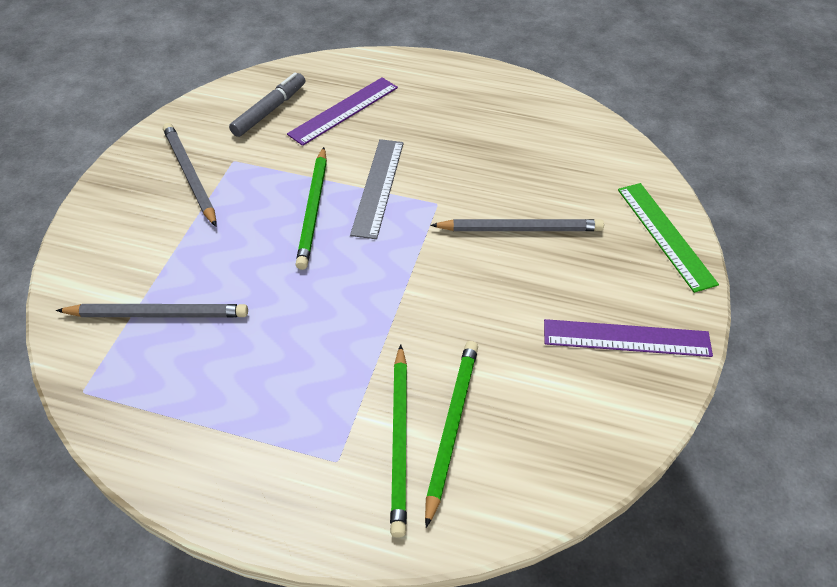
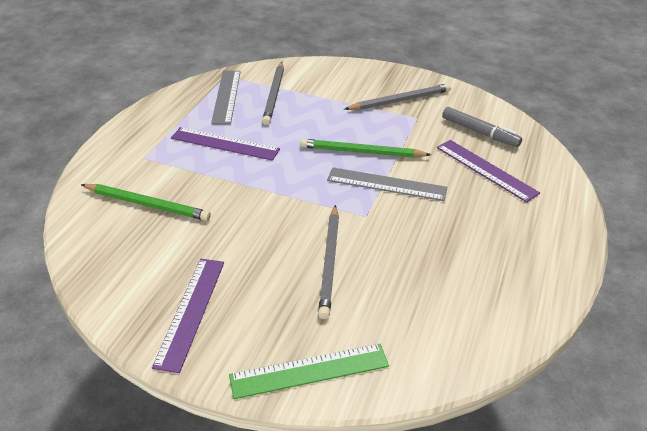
camera: 95 degrees right, 10 degrees down
green pencil [390,344,407,538] -> none
none -> purple ruler [171,127,280,161]
none -> grey ruler [211,71,241,125]

